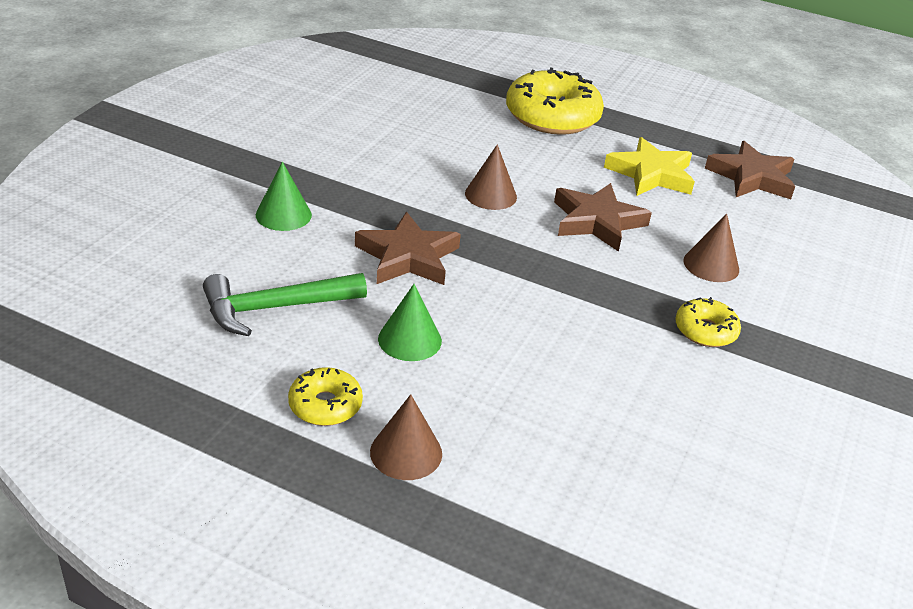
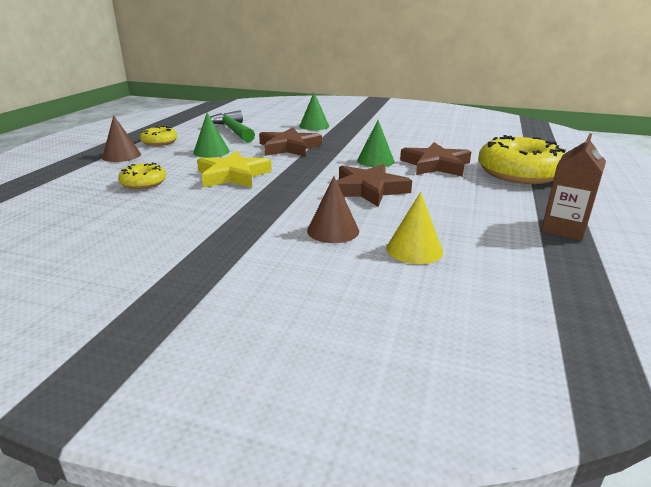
camera: 85 degrees right, 10 degrees down
brown cone [465,144,517,210] -> green cone [357,120,394,167]
yellow star [604,137,695,196] -> yellow star moved to [197,151,272,188]
yellow donut [675,297,741,347] -> yellow donut moved to [118,163,166,189]
brown star [705,141,795,199] -> brown star moved to [400,142,471,177]
none -> yellow cone [386,192,443,264]
none -> brown carton [541,133,606,241]

